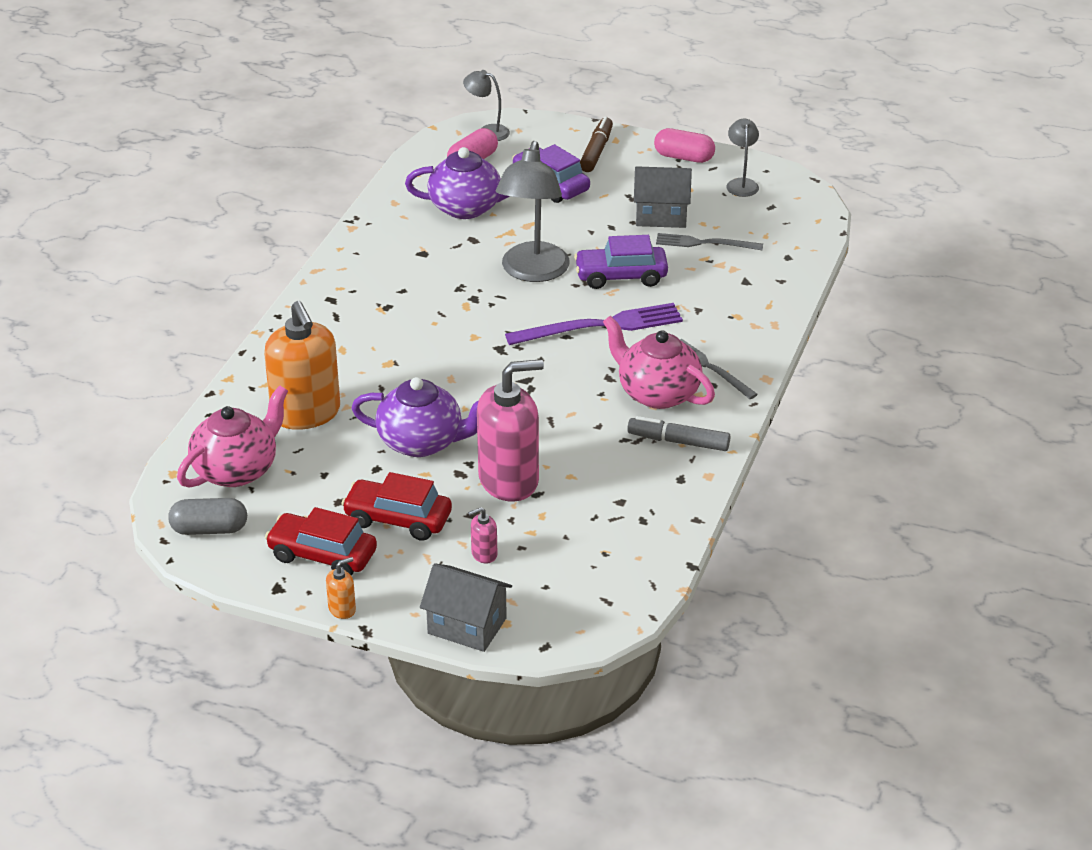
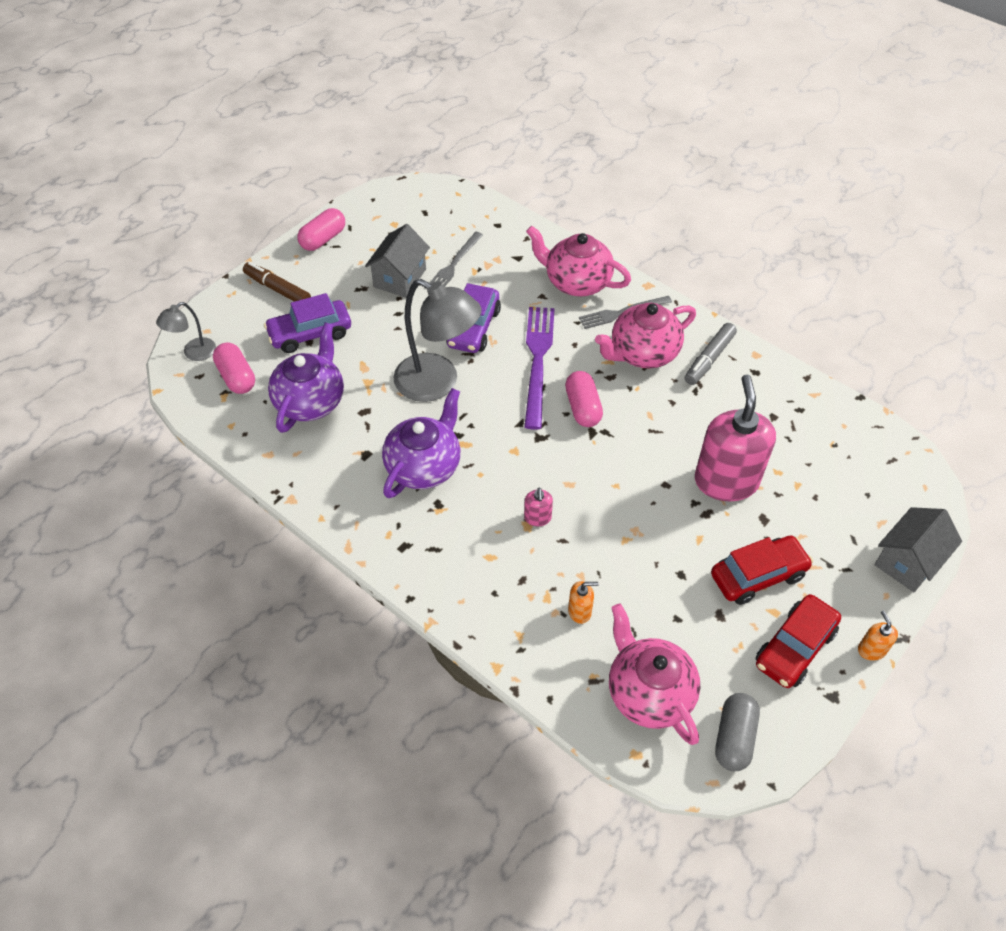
camera: 70 degrees left, 15 degrees up
orange soap dispenser [264,301,340,430] -> orange soap dispenser [568,581,599,624], size x0.41
red car [341,472,452,541] -> red car turned 150 degrees counterclockwise [711,536,813,605]
purple teapot [352,377,478,457] -> purple teapot moved to [382,388,460,498]
pink soap dispenser [468,507,497,564] -> pink soap dispenser moved to [524,488,553,526]
grey lamp [726,119,759,197] -> none
none -> pink teapot [526,226,631,296]
none -> pink capsule [565,371,603,427]

